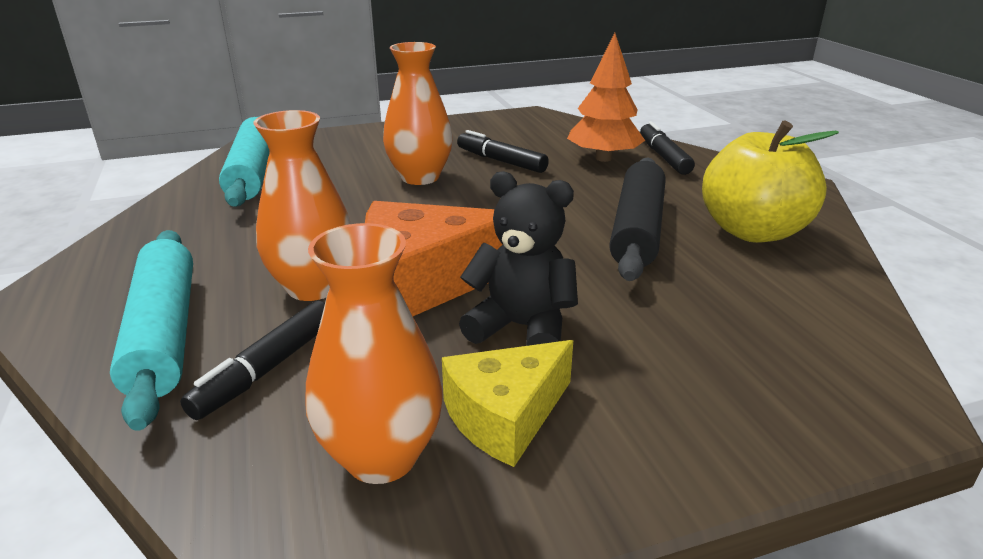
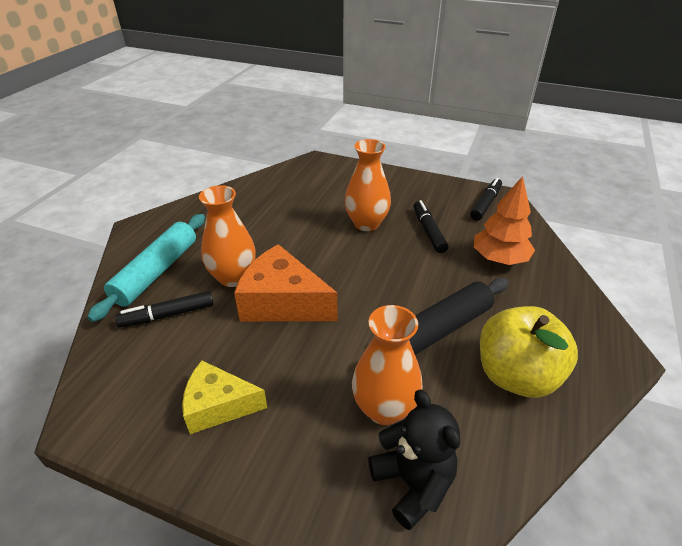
camera: 40 degrees right, 10 degrees up
turquoise rolling pin [219,116,270,207] -> none
orange vase [306,223,443,484] -> orange vase moved to [352,305,423,425]
black teddy bear [459,171,578,346] -> black teddy bear moved to [368,390,460,530]
black marker [640,121,695,175] -> black marker moved to [470,178,502,221]

